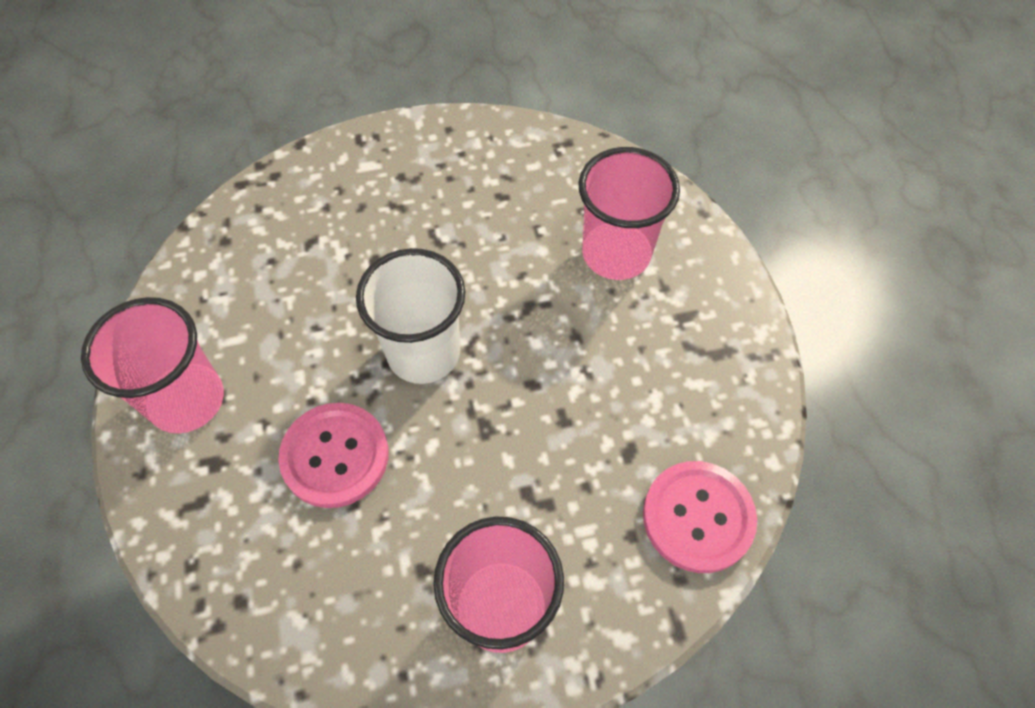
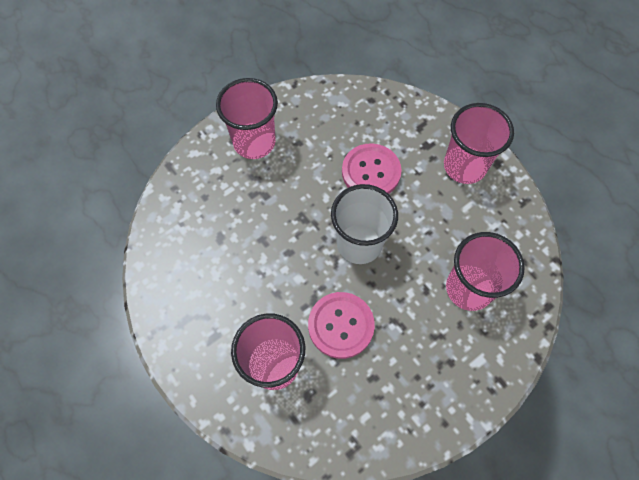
camera: 155 degrees right, 5 degrees up
pink button [643,461,757,573] -> pink button moved to [308,292,375,359]
none -> pink cup [446,232,525,311]

